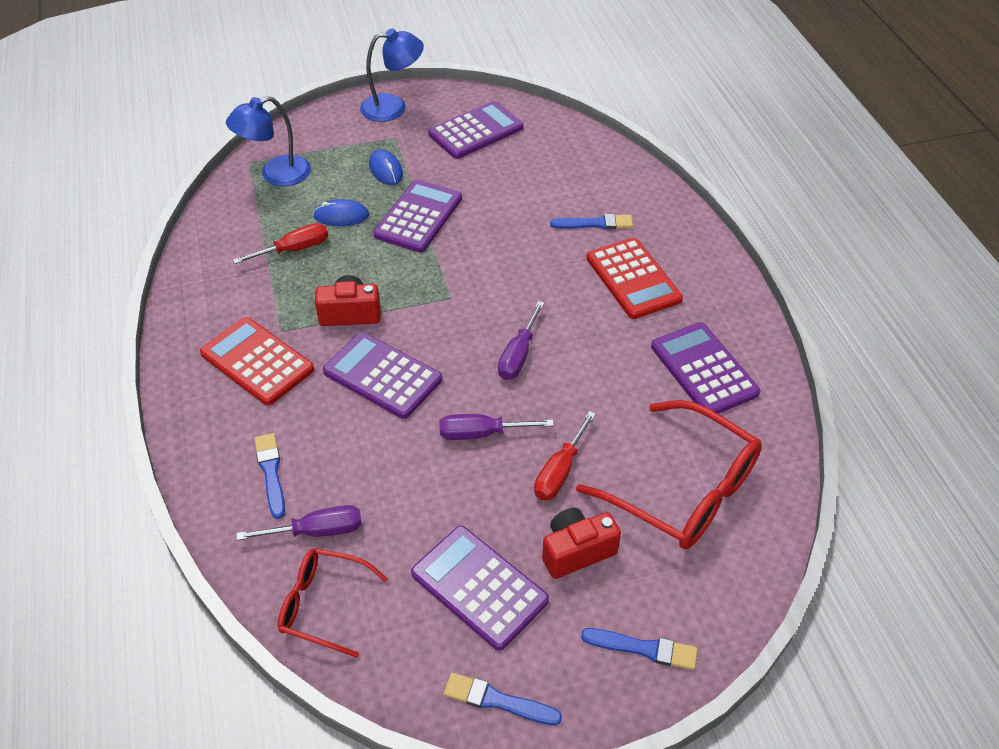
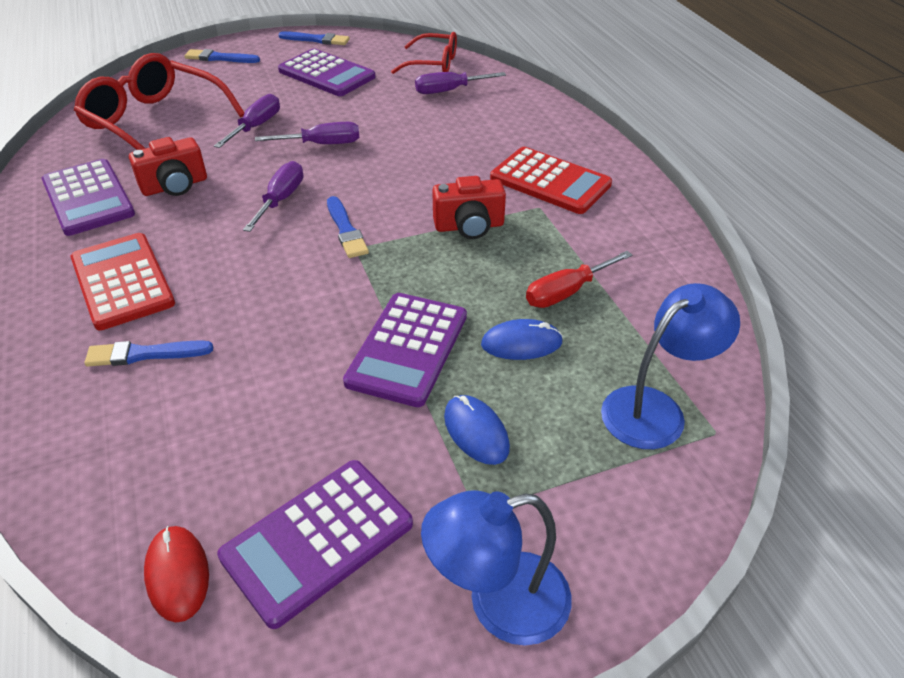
camera: 175 degrees right, 5 degrees down
blue brush [255,433,285,519] -> blue brush moved to [327,196,369,258]
purple calculator [323,332,442,419] -> none
red screwdriver [534,411,596,500] -> purple screwdriver [214,94,280,148]
red camera [542,508,621,579] -> red camera moved to [129,137,207,196]
none -> red mouse [144,526,209,622]

